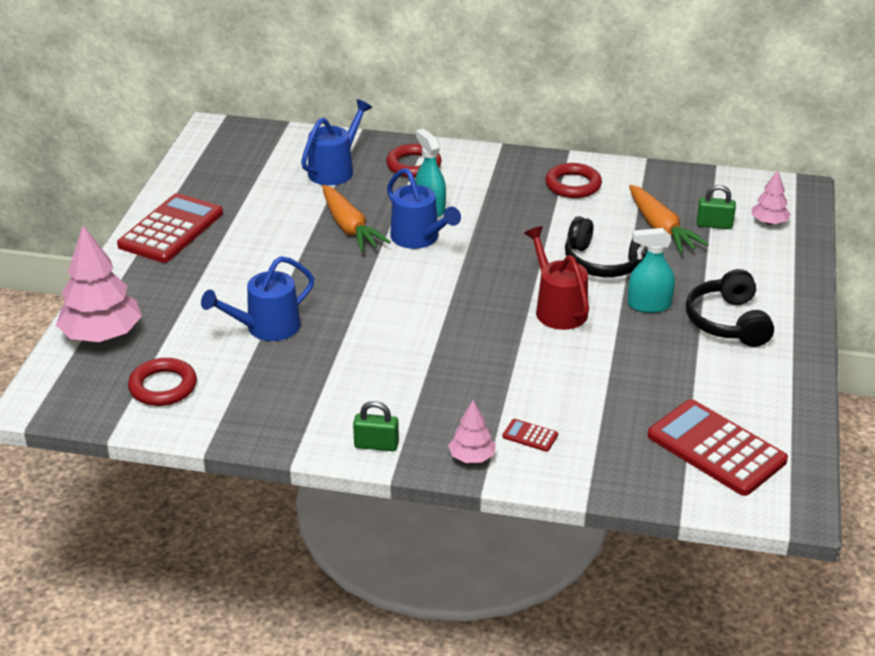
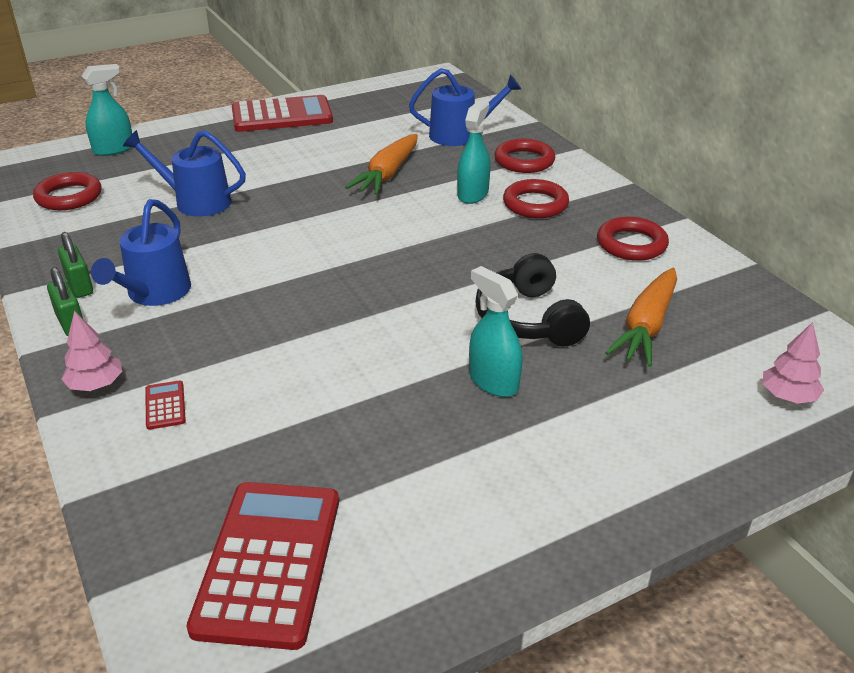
camera: 50 degrees right, 0 degrees up
pink tree [56,225,142,342] -> turquoise spray bottle [82,64,132,156]
blue watering can [387,168,461,249] -> blue watering can moved to [91,199,191,306]
red watering can [524,226,589,330] -> none
black headphones [686,269,774,347] -> none
green padlock [697,185,736,229] -> green padlock moved to [58,232,93,298]
none -> red ring [503,179,569,218]

